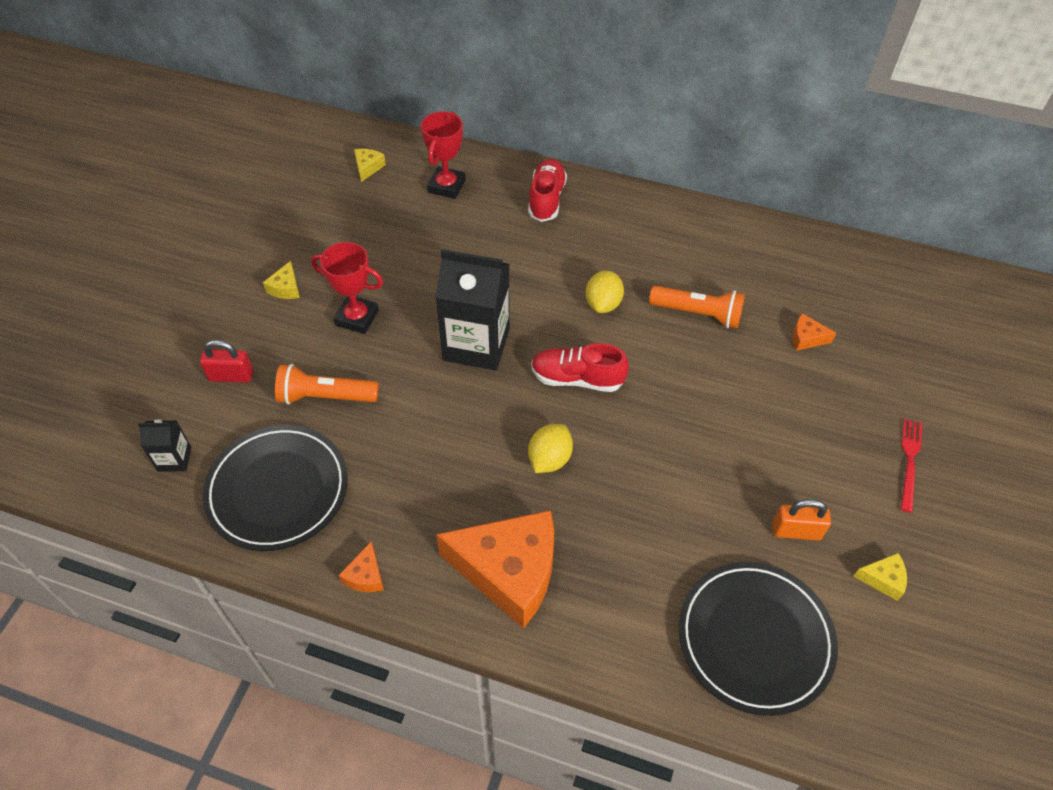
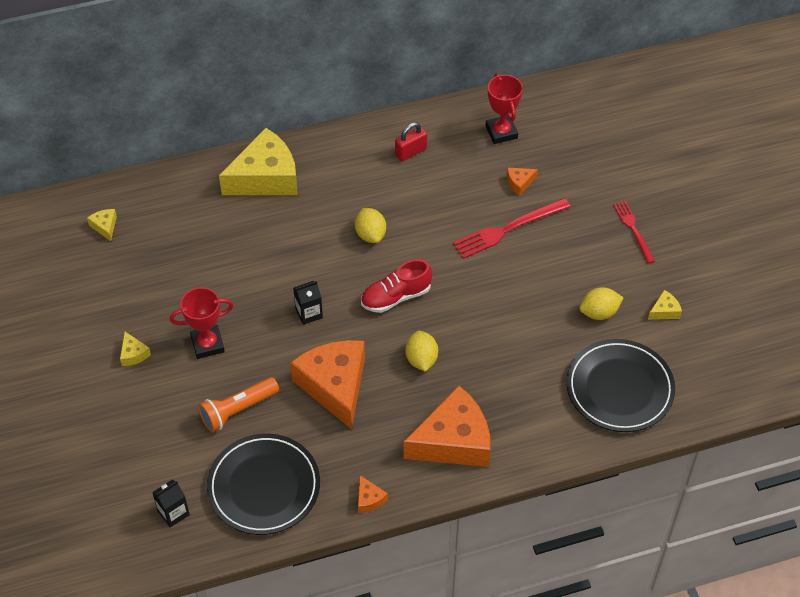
camera: 35 degrees left, 0 degrees up
red padlock [200,340,253,383] -> red padlock moved to [395,122,427,161]
red trophy [421,112,466,199] -> red trophy moved to [485,73,523,144]
black carton [435,249,510,371] -> black carton [293,281,323,325], size x0.47
red shoe [528,159,567,222] -> yellow cheese [219,128,298,195]
orange flashlight [649,286,745,328] -> none
orange padlock [772,499,831,541] -> yellow lemon [579,287,623,320]
none -> orange cheese [290,340,365,429]
none -> red fork [453,198,571,259]

